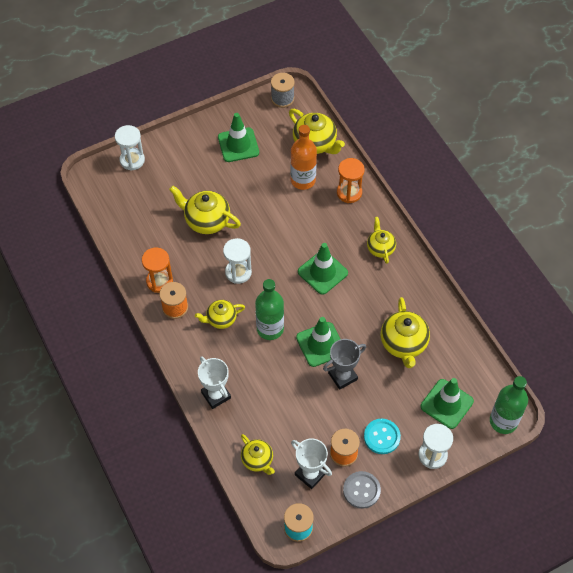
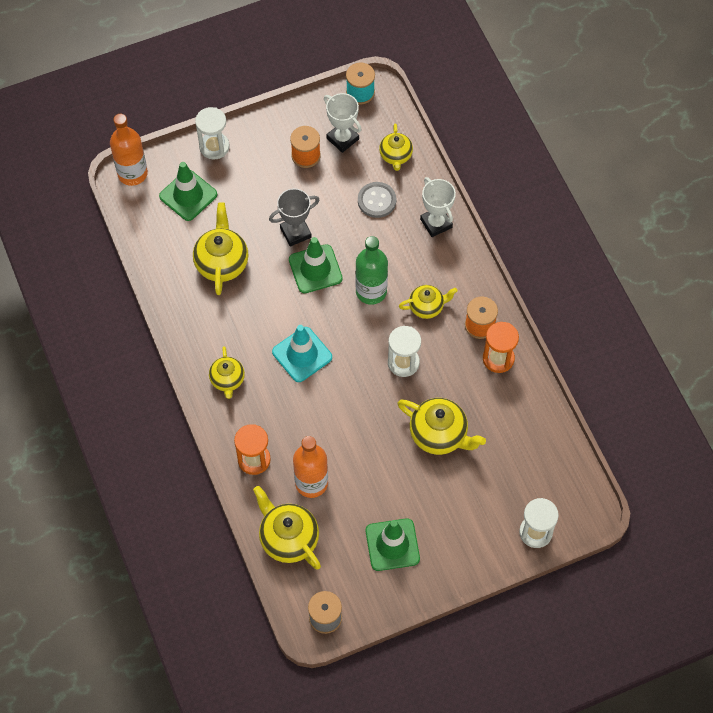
camera: 175 degrees left, 5 degrees up
yellow teapot [241,434,275,475] -> yellow teapot turned 150 degrees counterclockwise [379,123,413,171]
green traffic cone [298,243,348,295] -> turquoise traffic cone [272,325,332,382]
grey button [343,471,381,509] -> grey button moved to [358,182,396,218]
turquoise button [364,419,401,454] -> none
green bottle [490,376,528,434] -> orange bottle [110,114,148,186]

